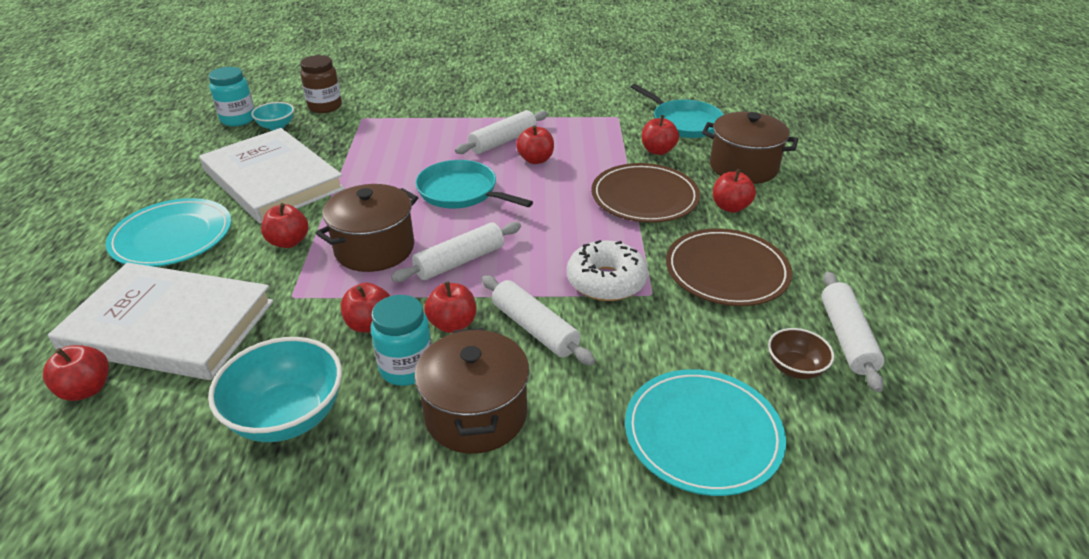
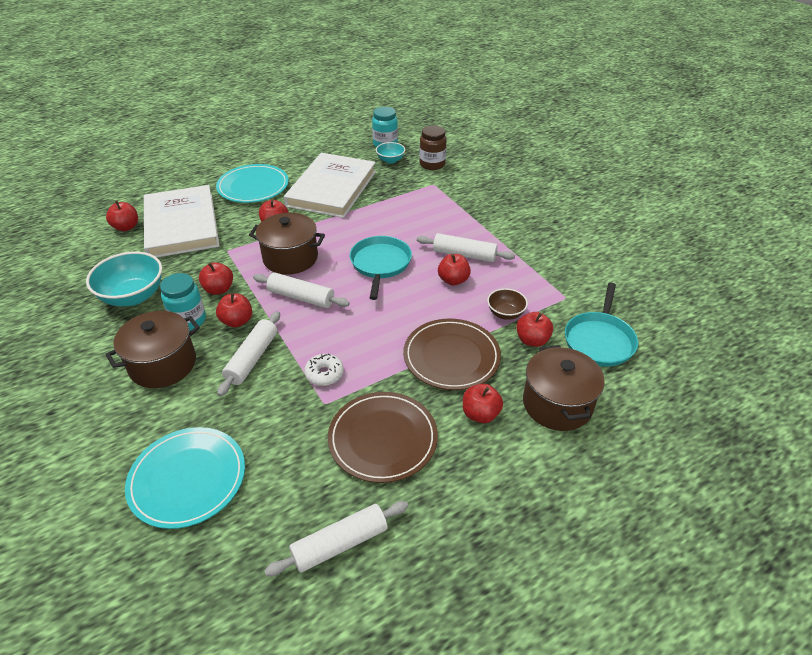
camera: 60 degrees right, 5 degrees up
white donut [567,240,648,301] -> white donut [304,354,344,386], size x0.61
brown bowl [768,328,834,379] -> brown bowl moved to [487,288,528,320]

